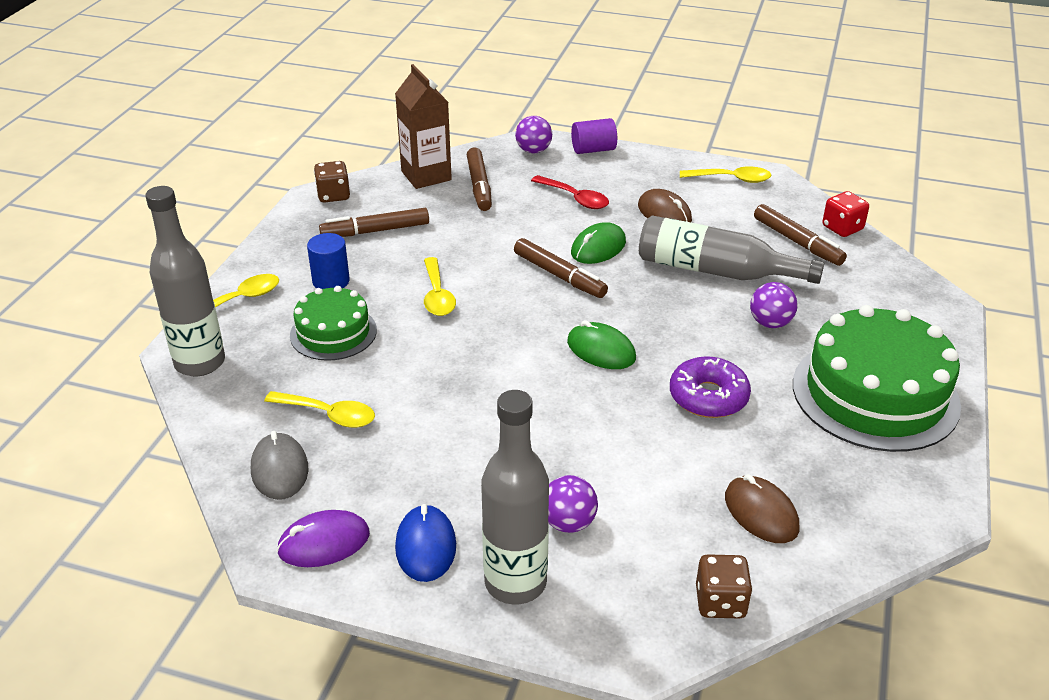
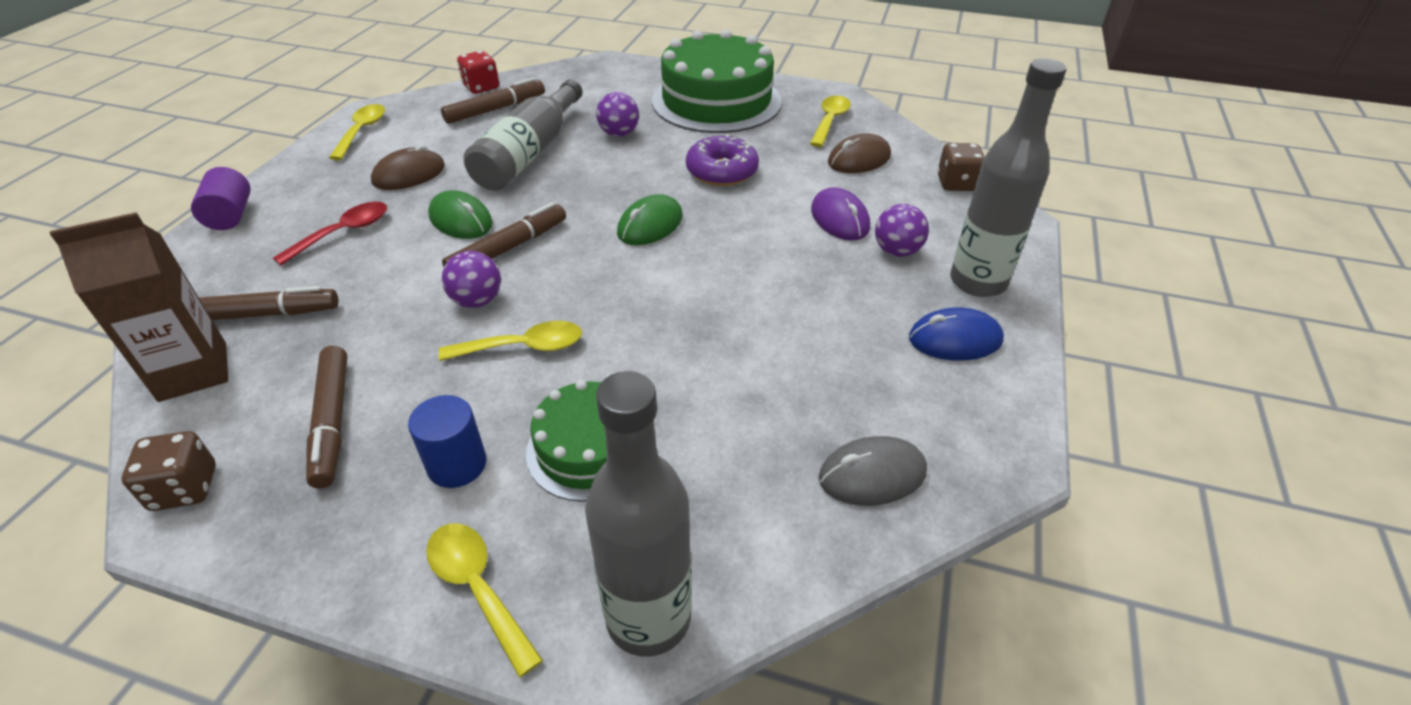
camera: 90 degrees left, 5 degrees up
yellow spoon [264,391,375,428] -> yellow spoon moved to [810,96,851,147]
purple mouse [277,510,370,567] -> purple mouse moved to [811,187,870,241]
purple ball [515,116,552,153] -> purple ball moved to [442,251,501,308]

